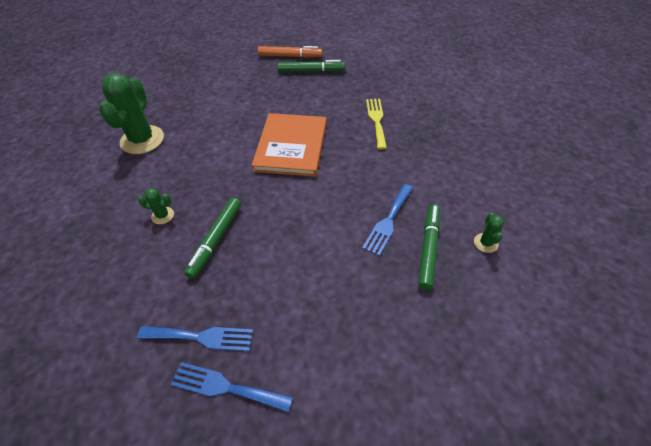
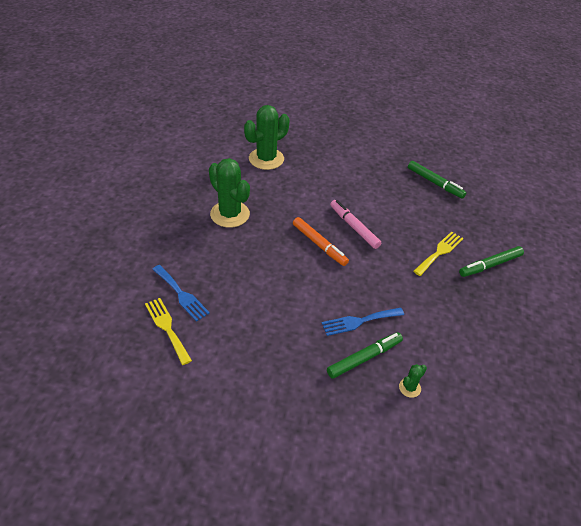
camera: 40 degrees right, 5 degrees down
green cactus [138,188,174,224] -> green cactus [209,158,250,228], size x2.25
blue fork [171,362,293,412] -> yellow fork [145,298,192,365]
green marker [184,198,241,279] -> green marker moved to [459,246,524,277]
orange book [252,113,327,177] -> pink marker [330,200,381,249]
orange marker [258,46,323,58] -> orange marker moved to [293,217,349,266]

